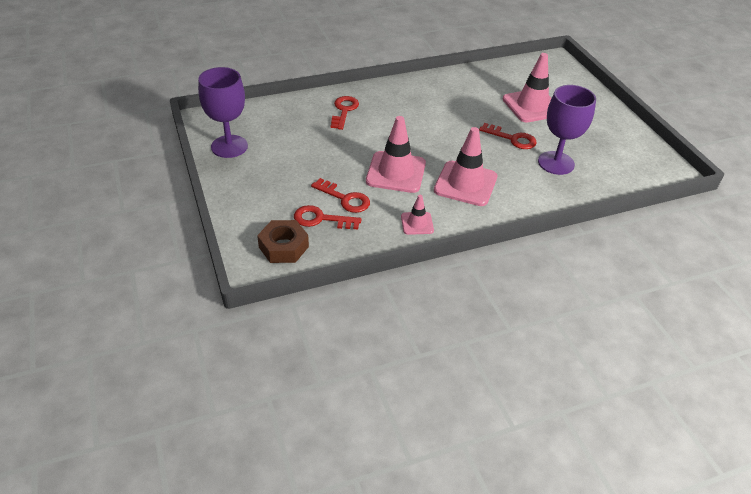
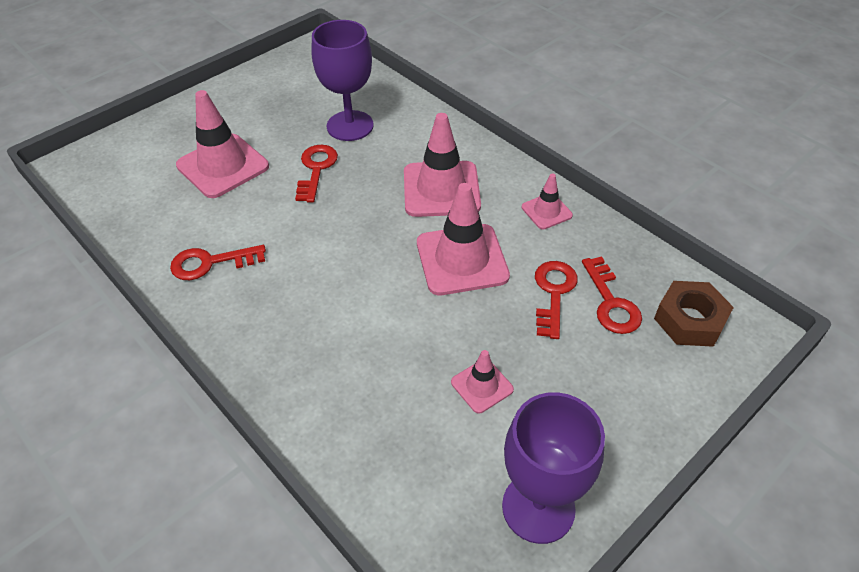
camera: 110 degrees left, 5 degrees up
red key [331,96,359,130] -> red key moved to [170,245,266,280]
none -> pink traffic cone [451,350,514,413]

